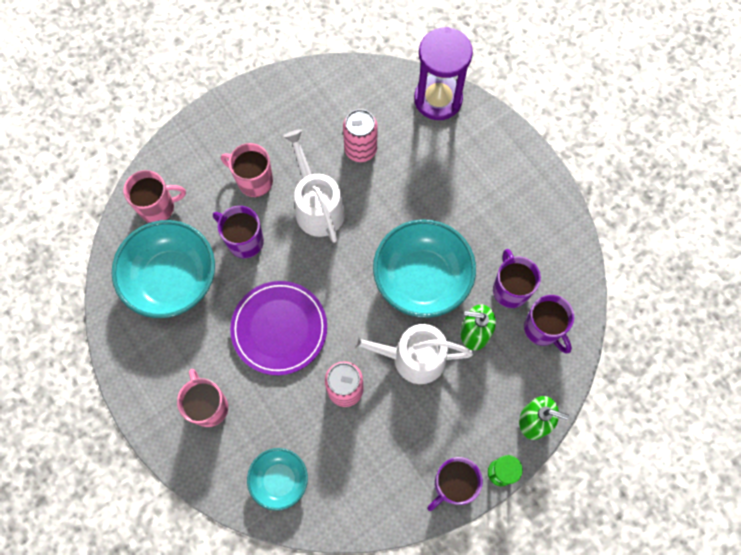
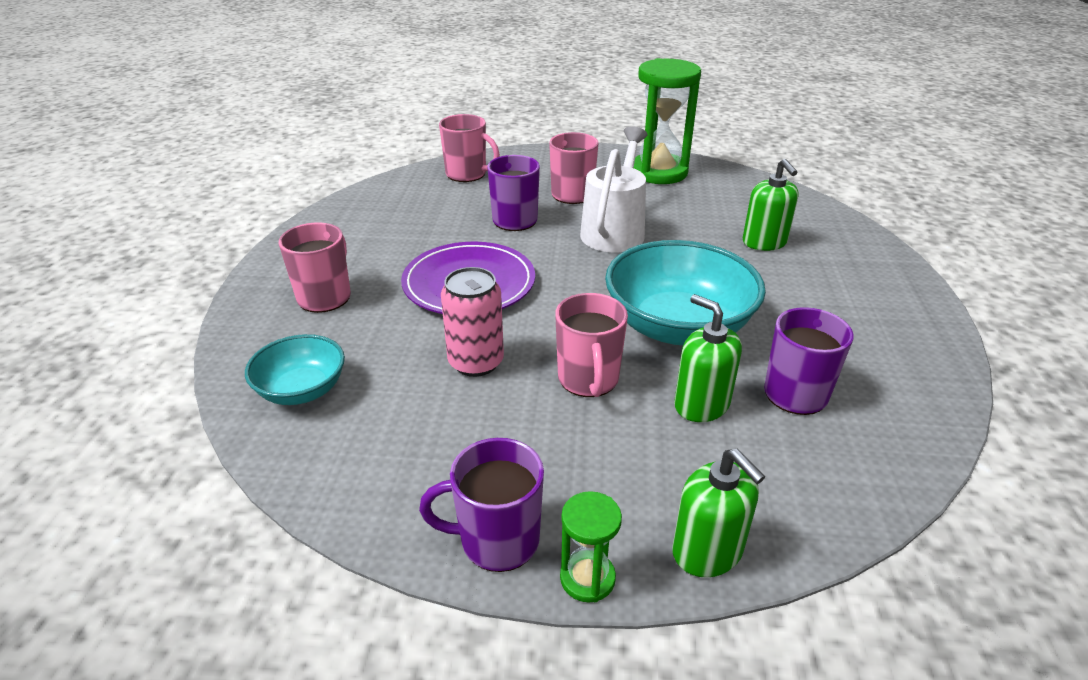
camera: 40 degrees right, 35 degrees down
turquoise bowl [112,220,215,318] -> none
pink can [343,109,378,162] -> none
white watering can [345,324,473,384] -> pink mug [555,293,628,397]
purple hourglass [414,27,473,120] -> none
purple mug [524,295,574,353] -> none
none -> green hourglass [634,58,701,184]
none -> green soap dispenser [743,159,799,251]

